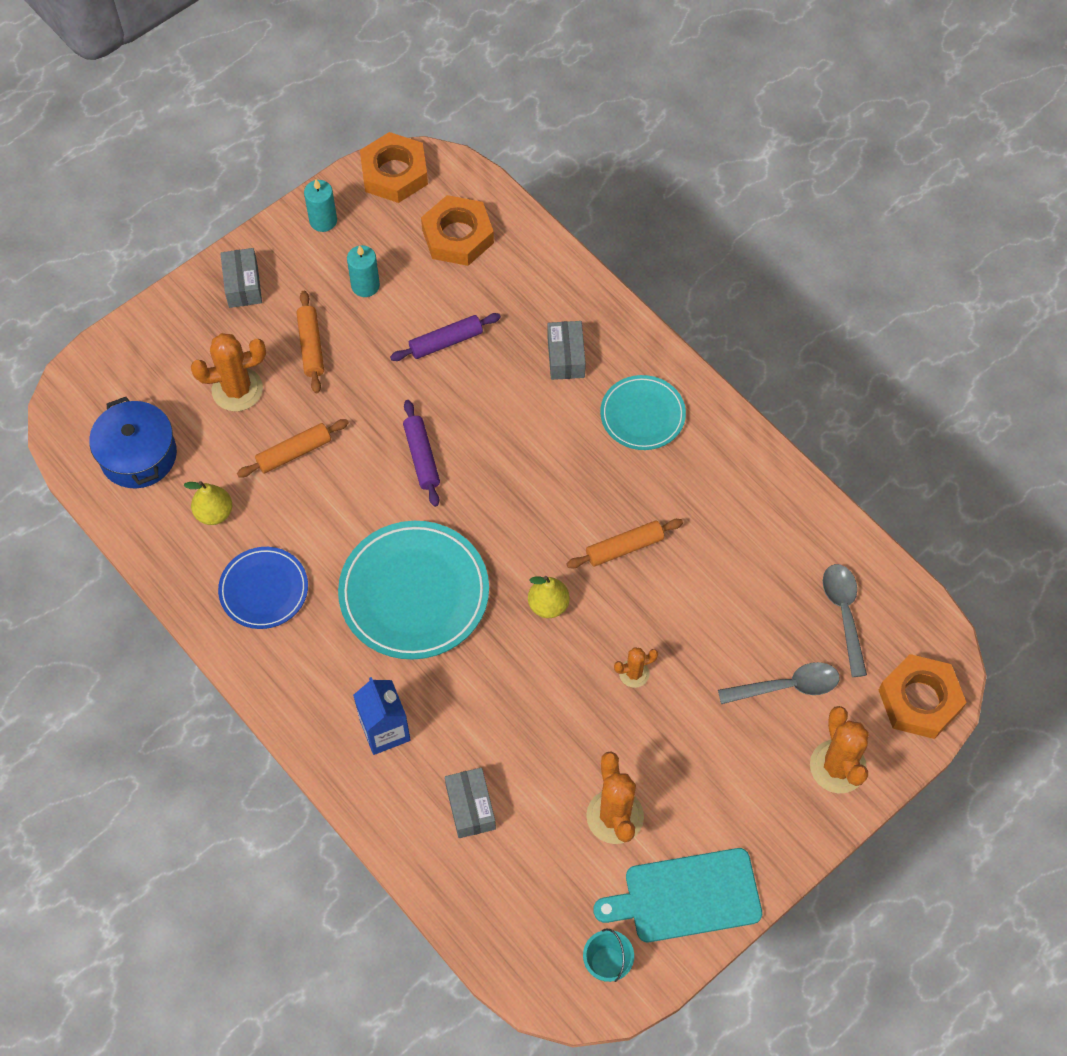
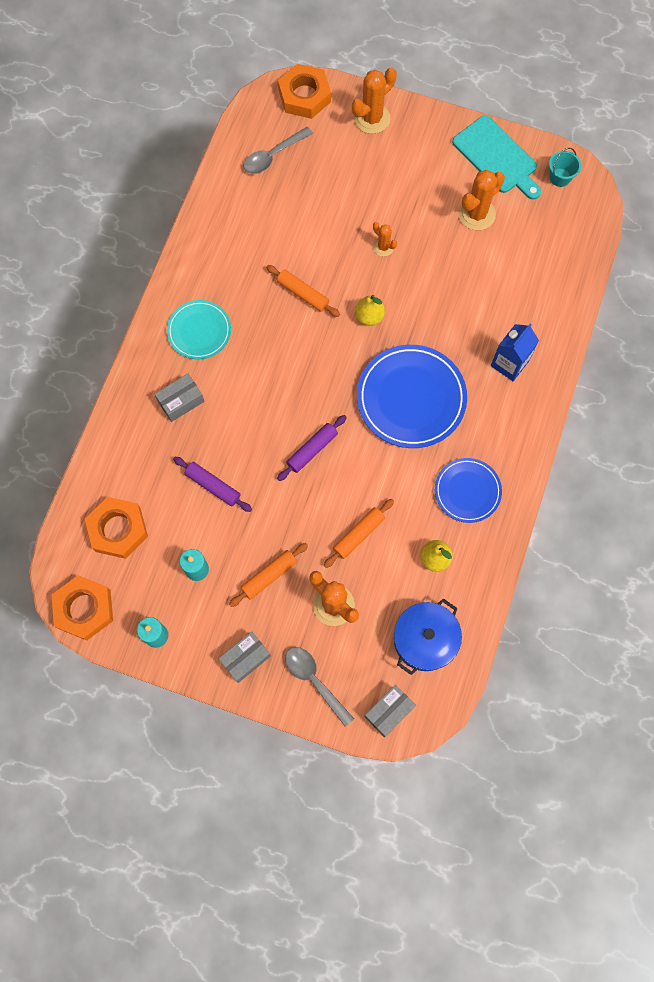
camera: 120 degrees left, 10 degrees up
orange rolling pin [237,419,349,477] -> orange rolling pin turned 75 degrees counterclockwise [324,499,394,568]
turquoise plate [338,521,489,660] -> blue plate [357,345,467,448]
grey box [445,767,496,838] -> grey box moved to [364,685,416,738]
grey spoon [718,662,839,704] -> grey spoon moved to [285,647,354,727]

